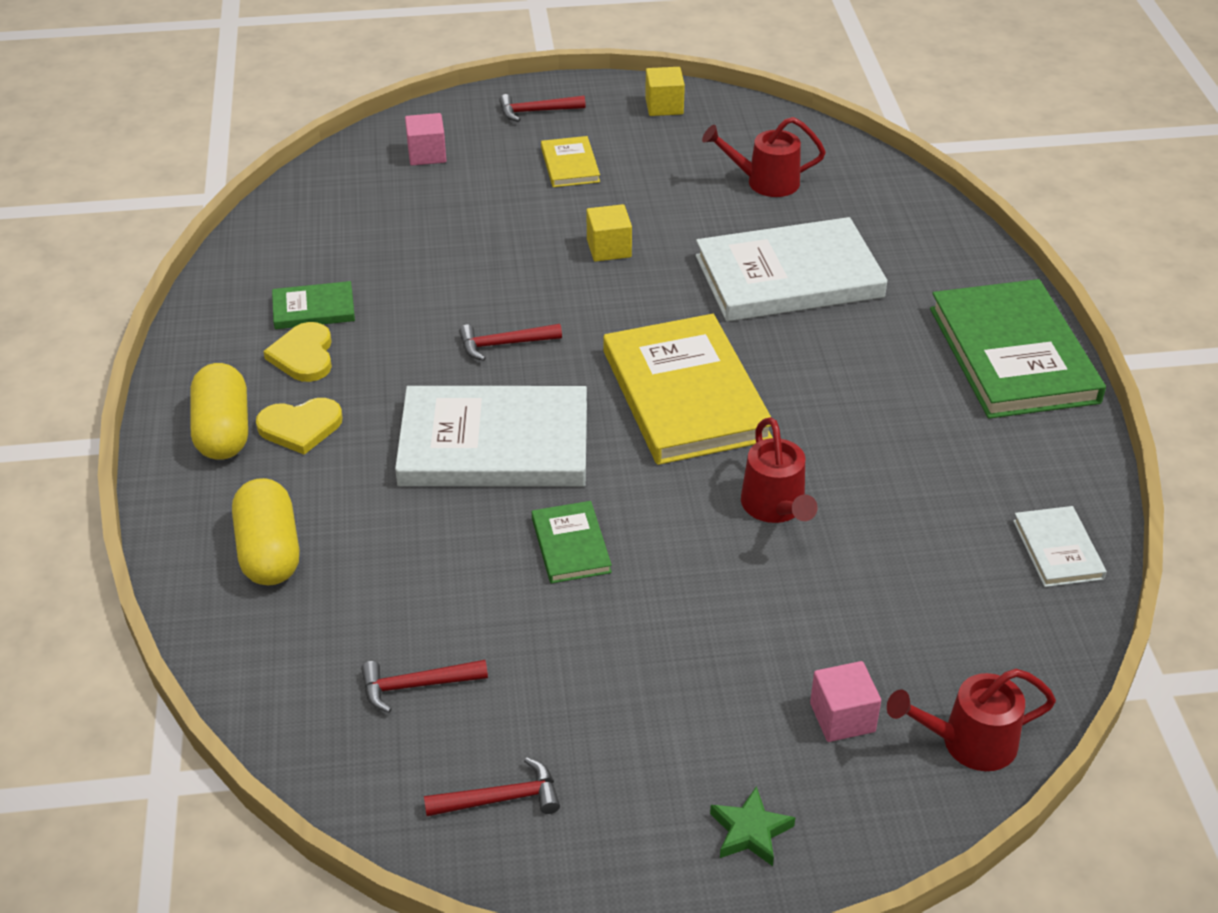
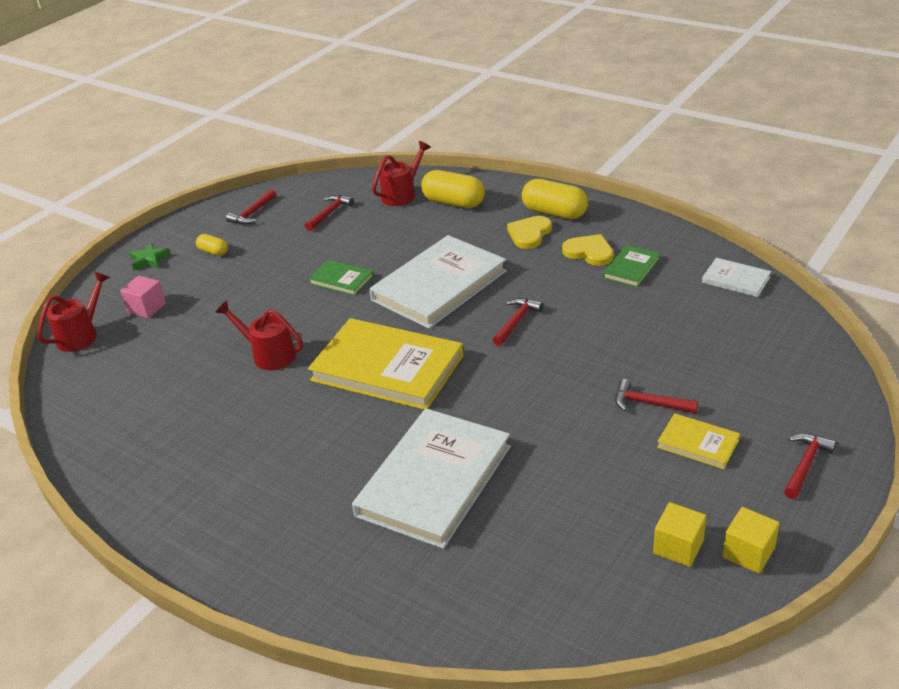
camera: 135 degrees right, 5 degrees down
pink cube [405,113,447,165] -> none
yellow cube [586,204,632,262] -> yellow cube moved to [653,502,706,567]
red watering can [702,117,826,197] -> red watering can moved to [372,141,431,206]
green book [930,279,1106,419] -> none
white book [1013,506,1107,587] -> white book moved to [702,258,771,297]
none -> yellow capsule [196,234,228,256]
none -> red hammer [615,379,698,413]

